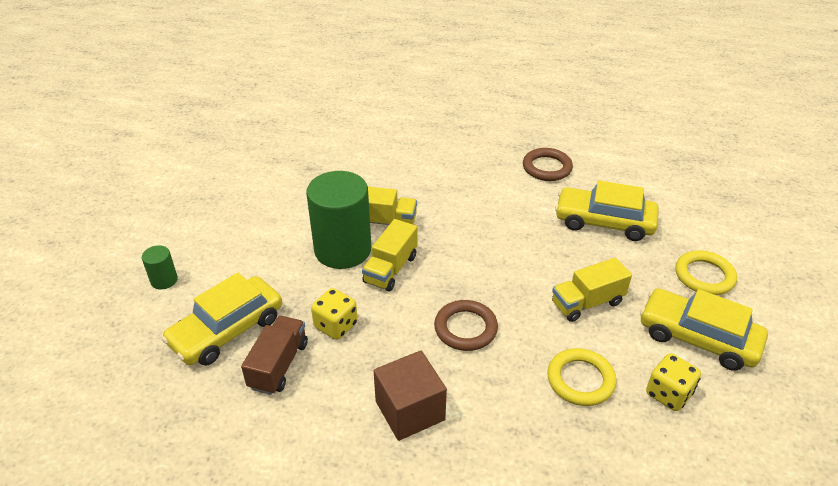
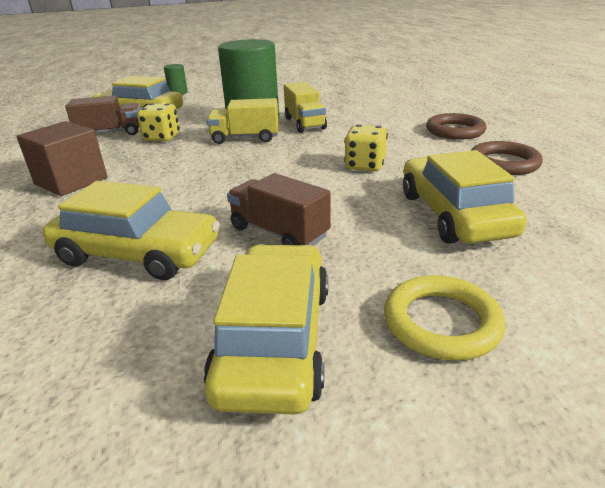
camera: 65 degrees right, 10 degrees down
brown ring [434,300,498,351] -> brown ring moved to [426,113,486,139]
yellow ring [547,348,617,406] -> yellow car [42,181,220,280]
yellow truck [552,257,632,322] -> brown truck [227,173,331,246]
yellow dice [646,353,701,411] -> yellow dice moved to [344,124,388,171]

